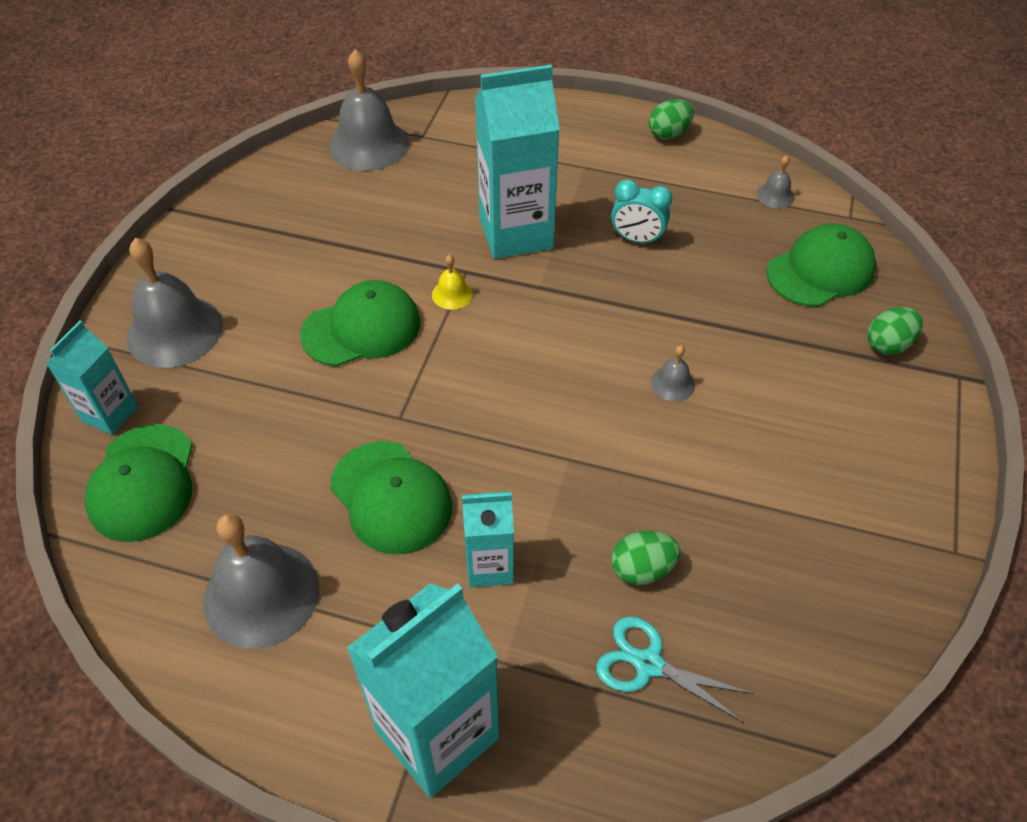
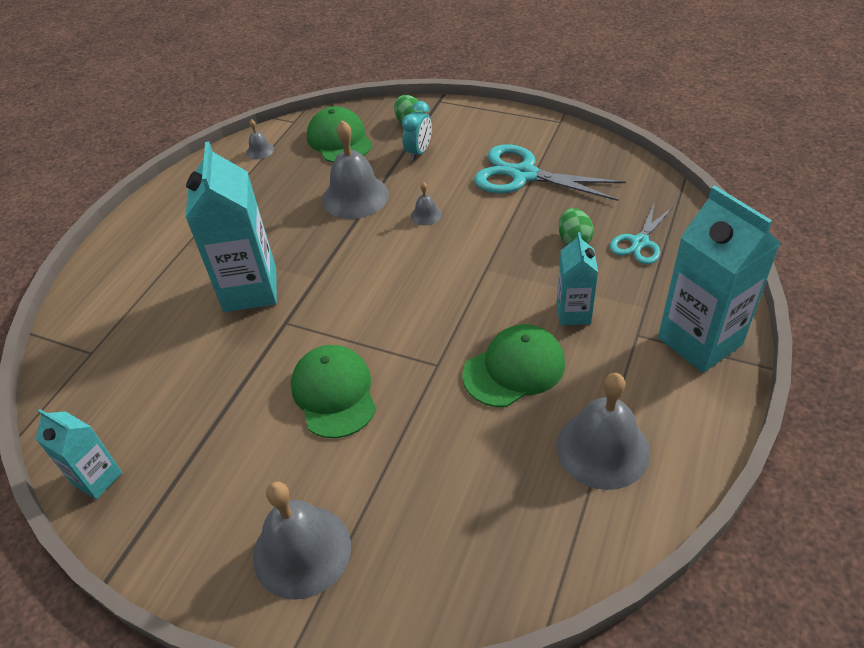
camera: 80 degrees left, 5 degrees down
turquoise carton [46,321,138,435] -> turquoise carton moved to [36,409,122,500]
green cap [85,424,192,542] -> none
grey bell [329,49,409,171] -> grey bell moved to [322,120,389,219]
yellow bell [432,255,473,310] -> none
turquoise clock [611,179,672,245] -> turquoise clock moved to [402,101,432,161]
green egg [649,99,694,140] -> none
none -> turquoise scissors [474,144,626,201]

